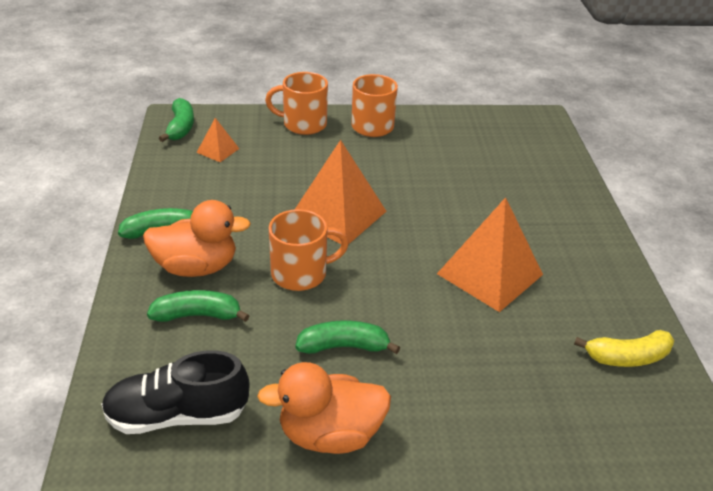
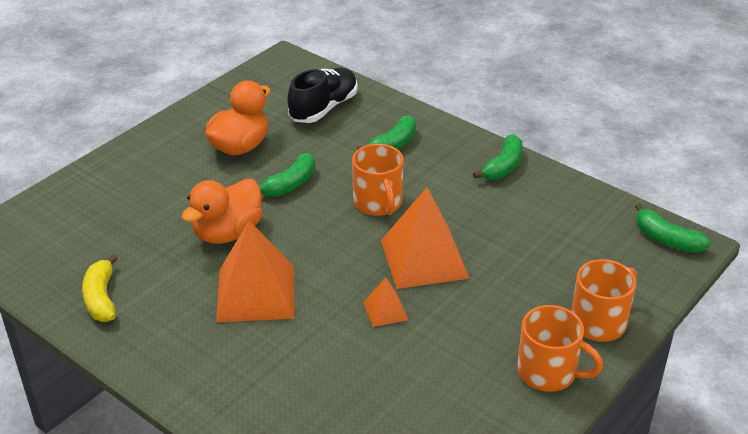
camera: 135 degrees right, 0 degrees up
orange duck [143,200,251,277] -> orange duck moved to [182,179,262,244]
orange pyramid [196,118,239,162] -> orange pyramid moved to [363,278,408,327]
orange mug [269,209,349,291] -> orange mug turned 45 degrees counterclockwise [352,144,403,216]
yellow banana [574,330,674,367] -> yellow banana turned 45 degrees counterclockwise [82,254,118,322]

